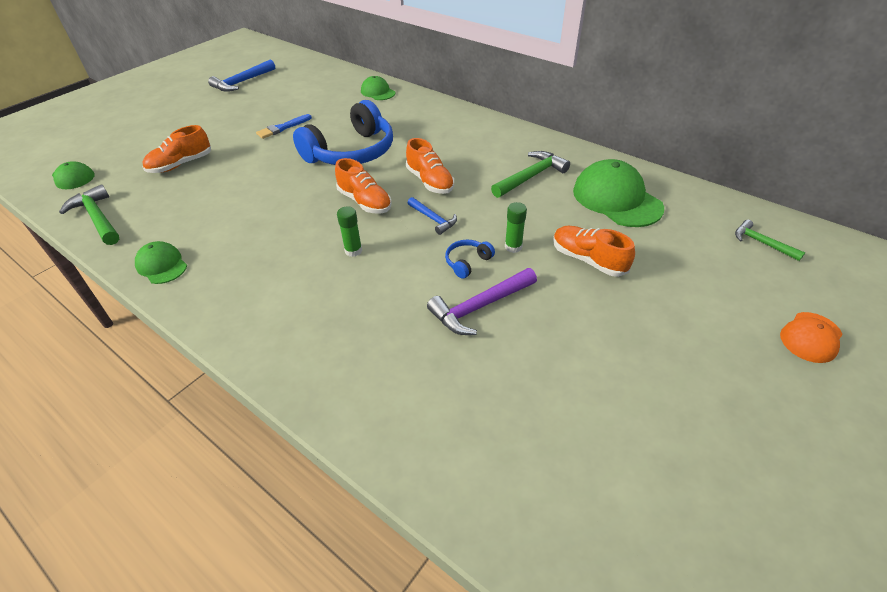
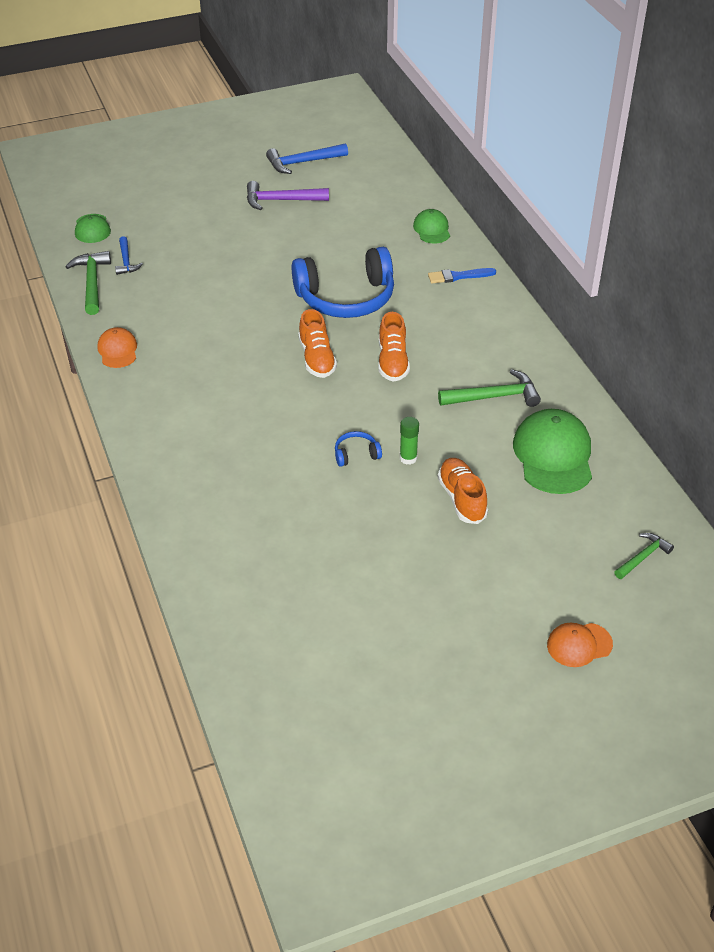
camera: 30 degrees right, 0 degrees up
green cap [135,241,187,284] -> orange cap [97,327,137,368]
orange shoe [142,125,211,173] -> none
blue brush [256,114,312,139] -> blue brush moved to [428,268,496,283]
green glue stick [337,206,362,257] -> none
blue hammer [408,197,457,235] -> blue hammer moved to [115,236,143,275]
purple hammer [427,268,537,335] -> purple hammer moved to [247,181,329,210]
green hammer [735,220,805,261] -> green hammer turned 60 degrees clockwise [614,533,674,579]

